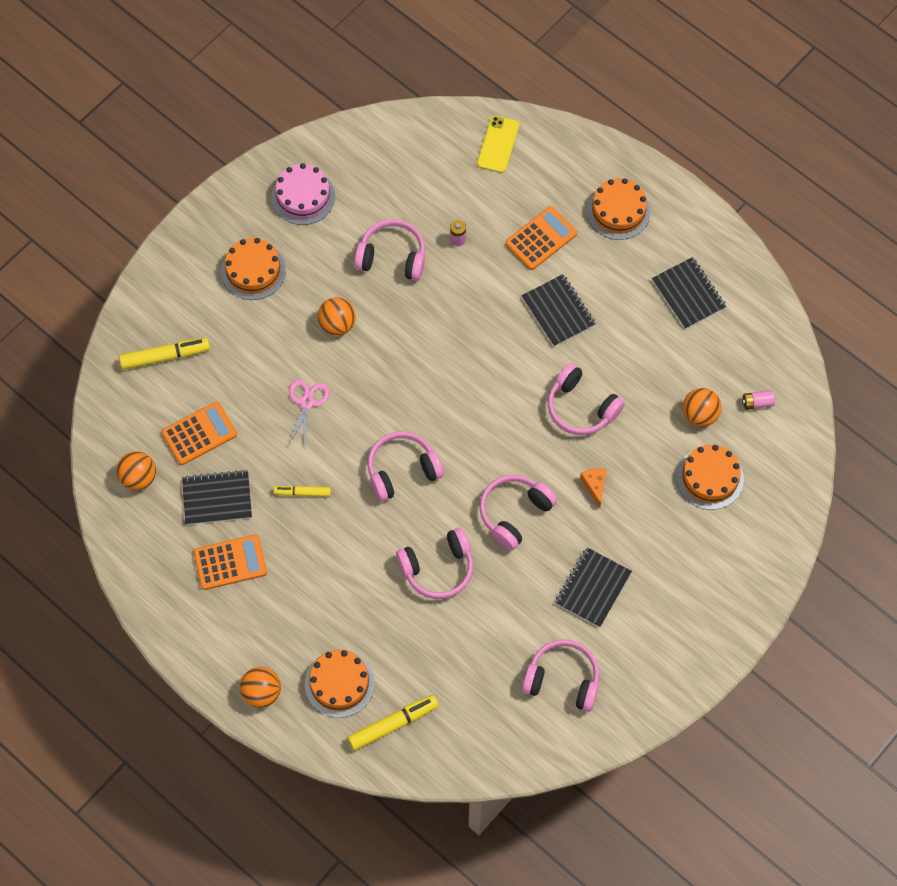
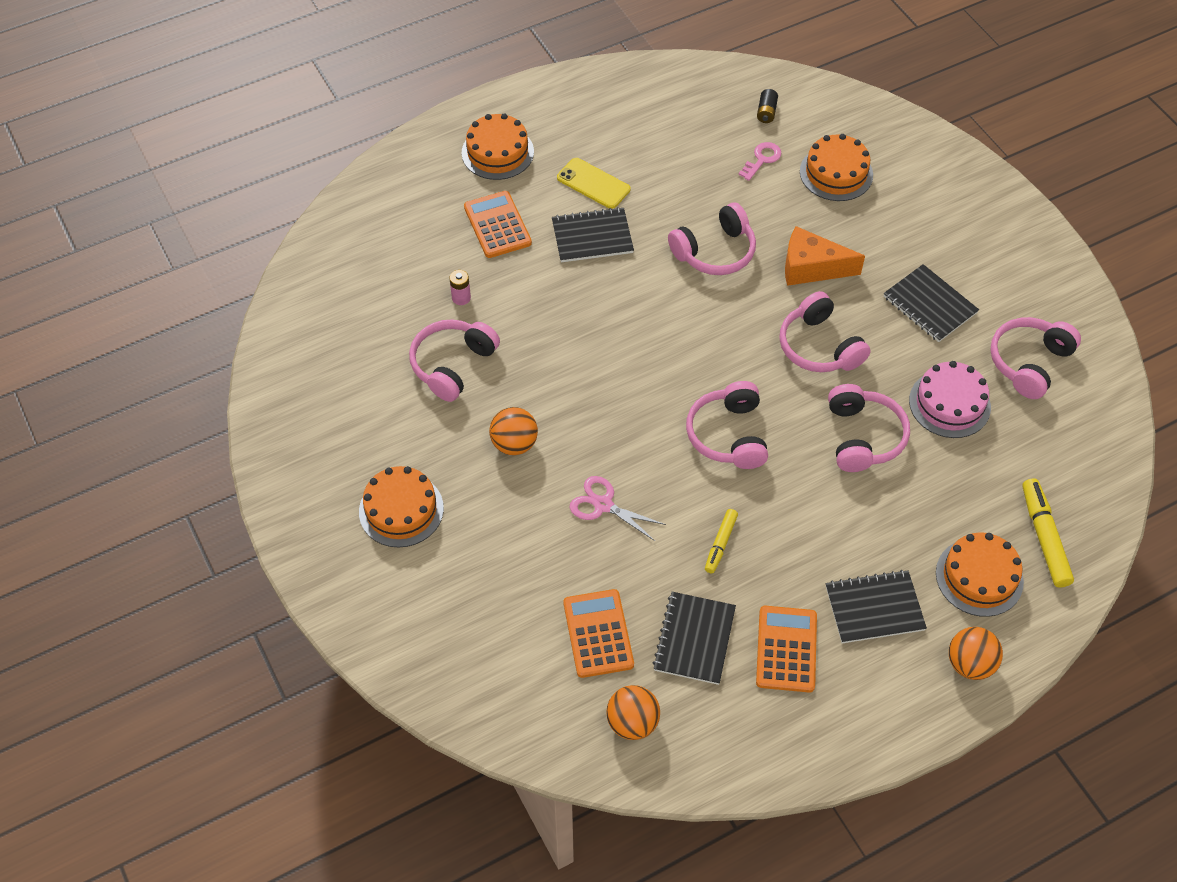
camera: 70 degrees left, 10 degrees down
yellow marker [119,338,210,370] -> none
pink cake [272,163,335,225] -> pink cake moved to [909,361,991,438]
yellow phone [477,116,519,173] -> yellow phone moved to [557,158,630,209]
orange cheese [580,468,607,508] -> orange cheese [785,226,865,286], size x1.76
black notebook [652,257,726,329] -> black notebook moved to [826,570,927,643]
orange ball [683,388,722,427] -> pink key [738,142,781,181]
pink battery [742,390,775,410] -> black battery [757,89,778,123]

